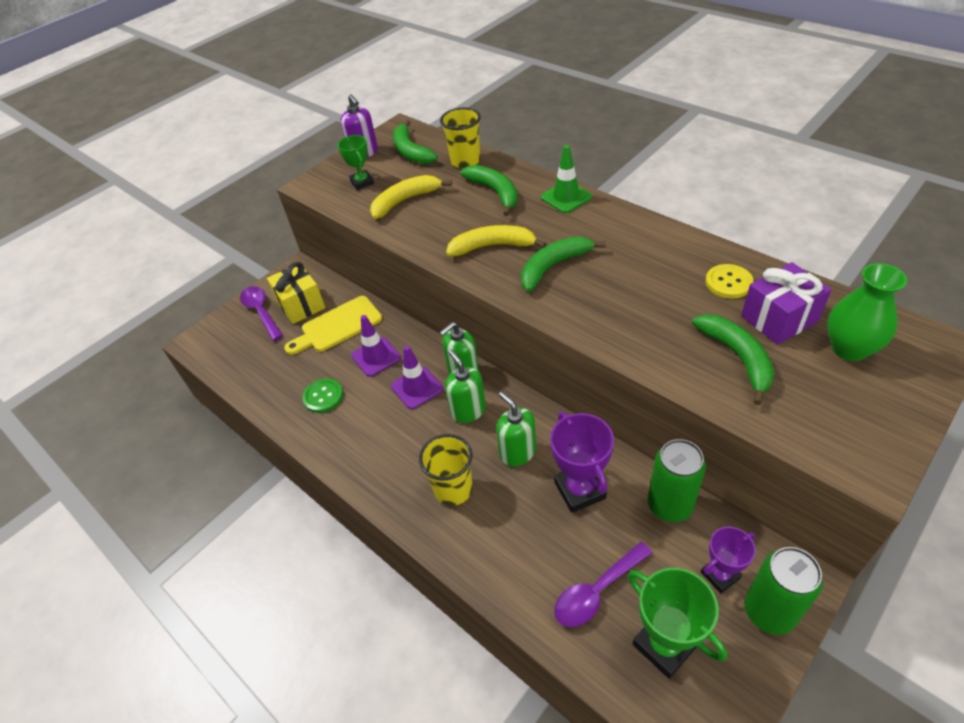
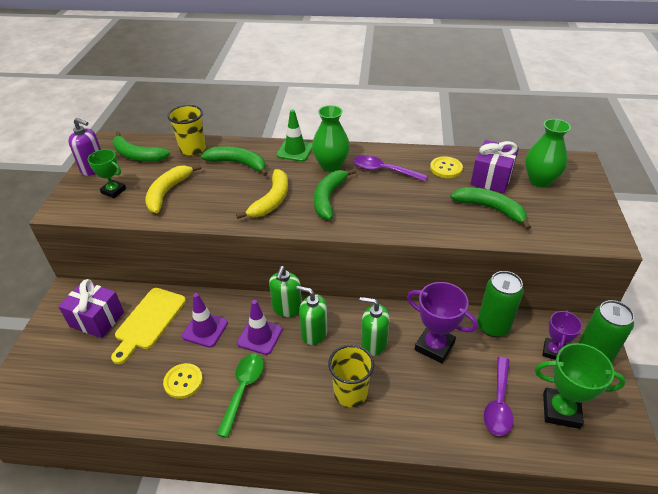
camera: 40 degrees left, 5 degrees down
purple spoon [240,286,283,341] -> purple spoon moved to [353,155,428,181]
yellow gift [267,262,325,324] -> purple gift [58,279,124,338]
green button [302,379,343,413] -> yellow button [163,363,203,399]
yellow banana [446,225,547,256] -> yellow banana turned 150 degrees clockwise [236,169,288,219]
none -> green spoon [216,354,264,438]
none -> green vase [312,105,350,172]

